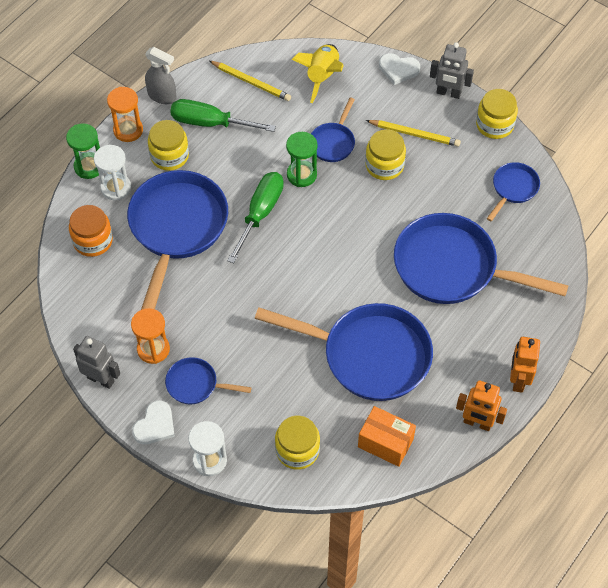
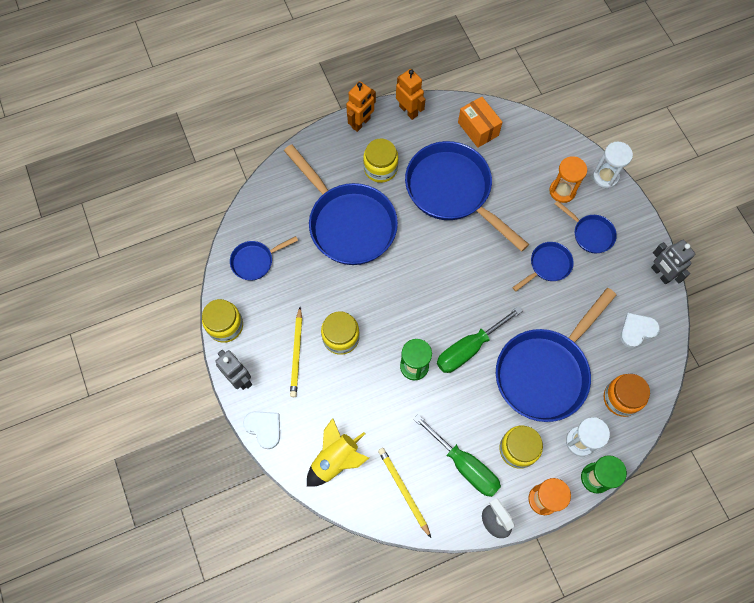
camera: 150 degrees left, 10 degrees up
orange hourglass [131,308,170,364] -> orange hourglass moved to [549,156,587,203]
white heart [132,400,175,445] -> white heart moved to [620,313,660,348]
yellow jar [275,415,320,470] -> yellow jar moved to [363,139,398,183]
blue pan [311,97,355,162] -> blue pan moved to [512,242,574,292]
yellow pencil [366,120,461,147] -> yellow pencil turned 135 degrees counterclockwise [290,307,302,397]

